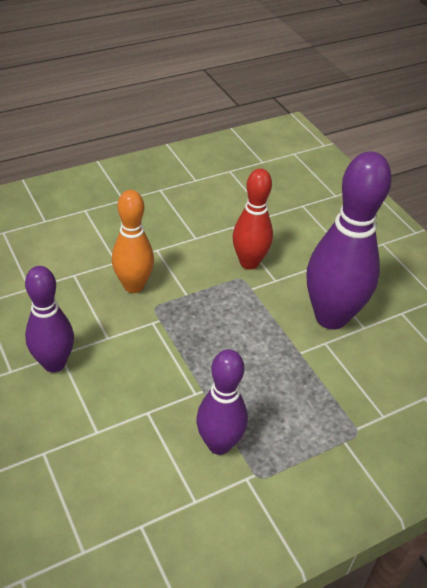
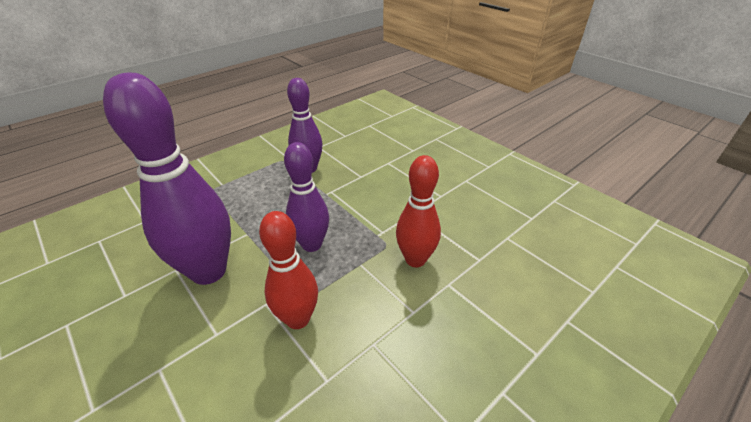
camera: 170 degrees right, 5 degrees down
purple bowling pin [25,266,74,373] -> purple bowling pin moved to [284,142,329,252]
orange bowling pin [112,190,154,293] -> red bowling pin [396,155,441,267]

